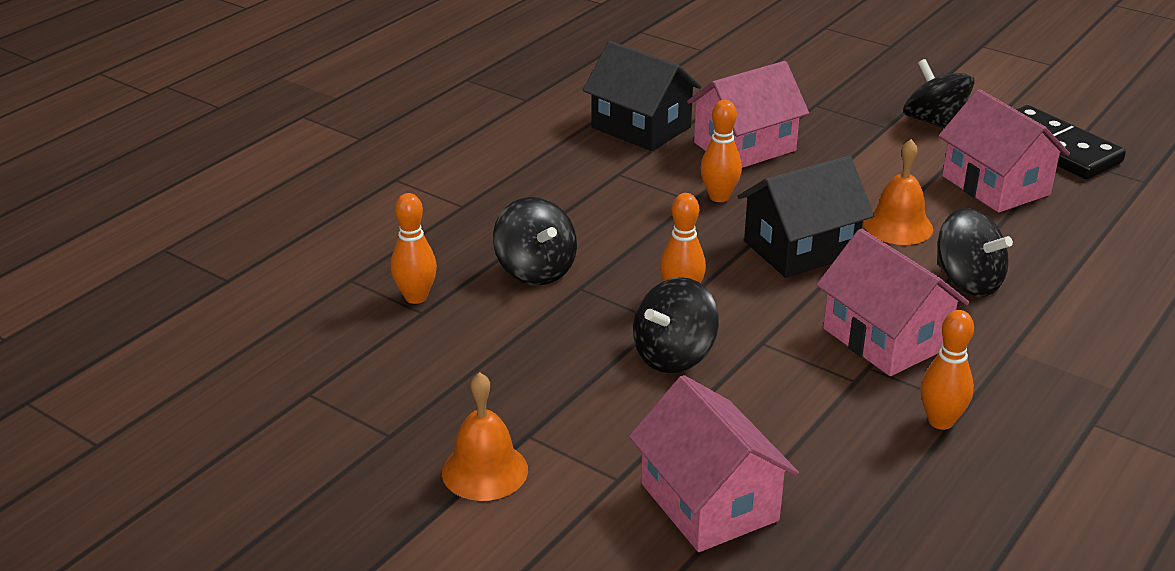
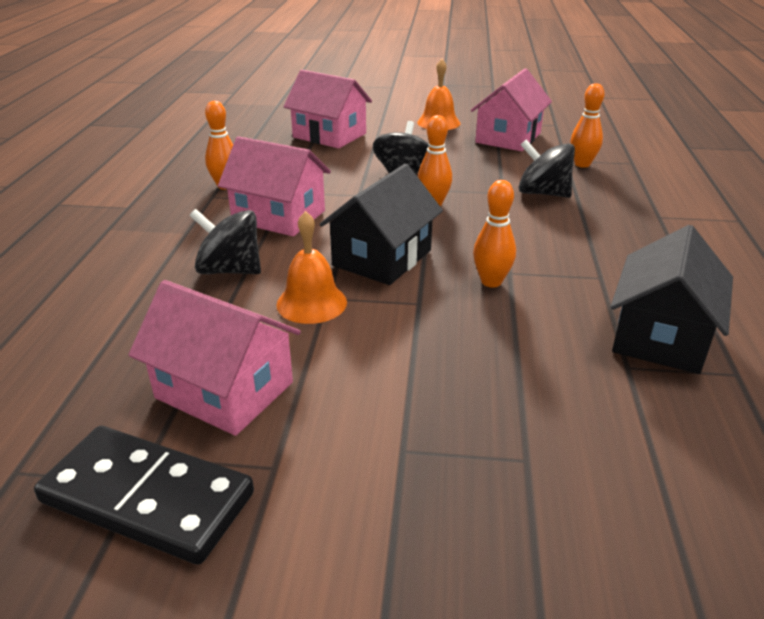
camera: 150 degrees right, 0 degrees up
black house [583,41,702,151] -> black house turned 75 degrees counterclockwise [610,225,733,374]
pink house [687,61,809,168] -> pink house moved to [471,69,552,151]
black spinning top [903,59,975,129] -> none

